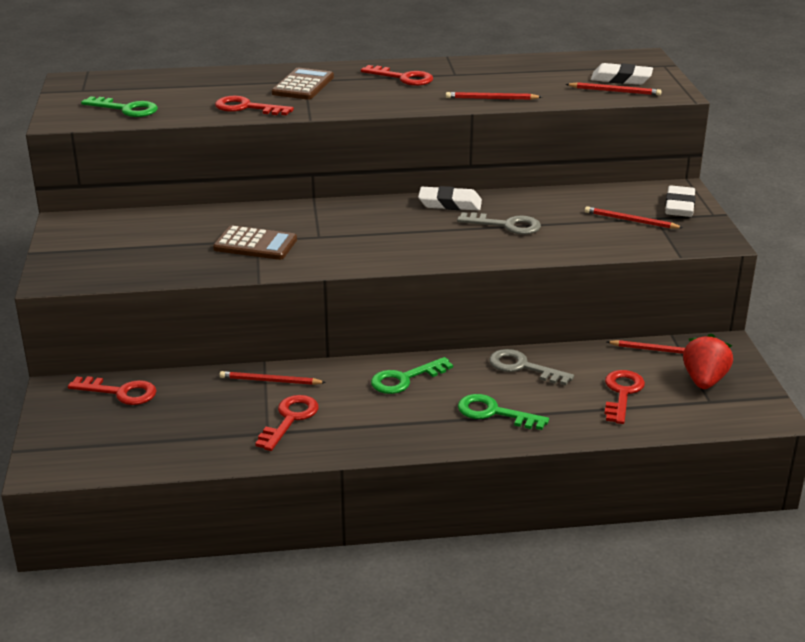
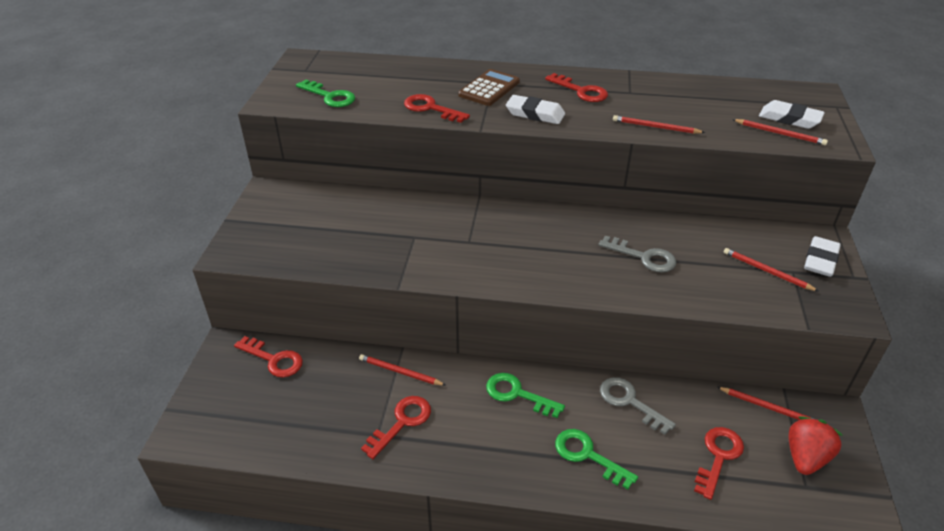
camera: 15 degrees right, 10 degrees up
brown calculator [213,225,297,260] -> none
green key [371,357,453,394] -> green key turned 45 degrees clockwise [486,373,565,418]
white eraser [418,186,482,211] -> white eraser moved to [506,95,565,124]

